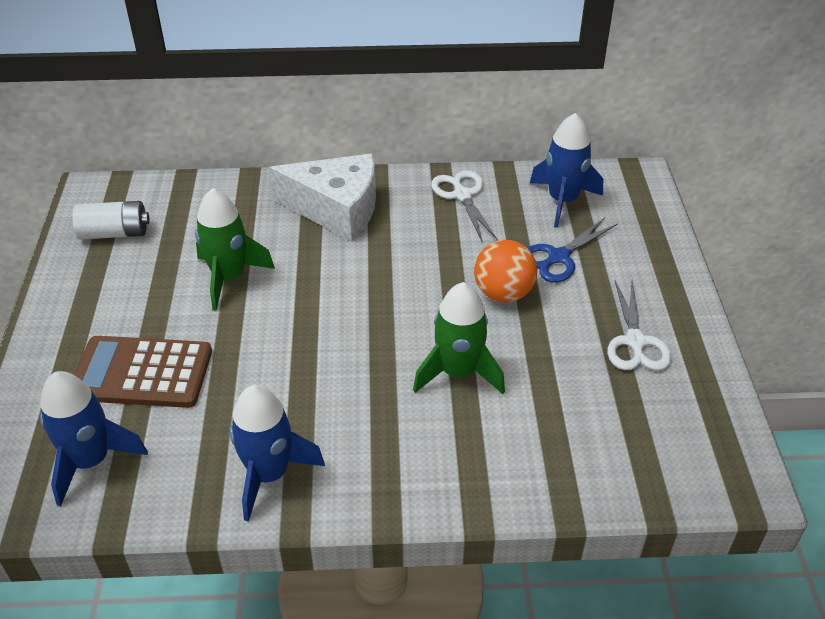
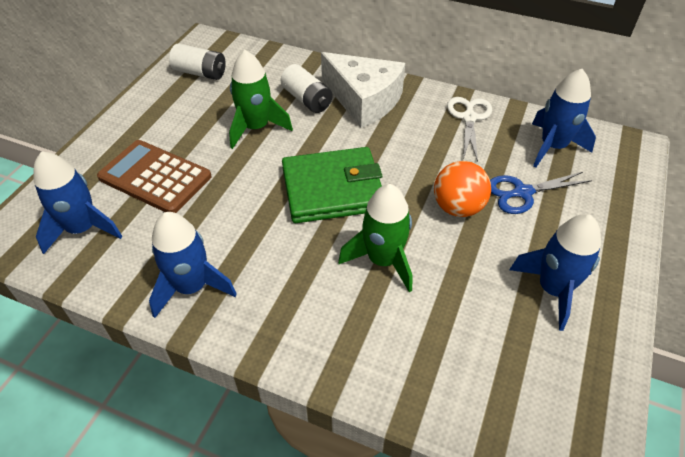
camera: 25 degrees right, 5 degrees up
white scissors [607,280,672,371] -> blue rocket [509,214,601,331]
none -> white battery [281,64,333,113]
none -> green wallet [282,147,383,223]

